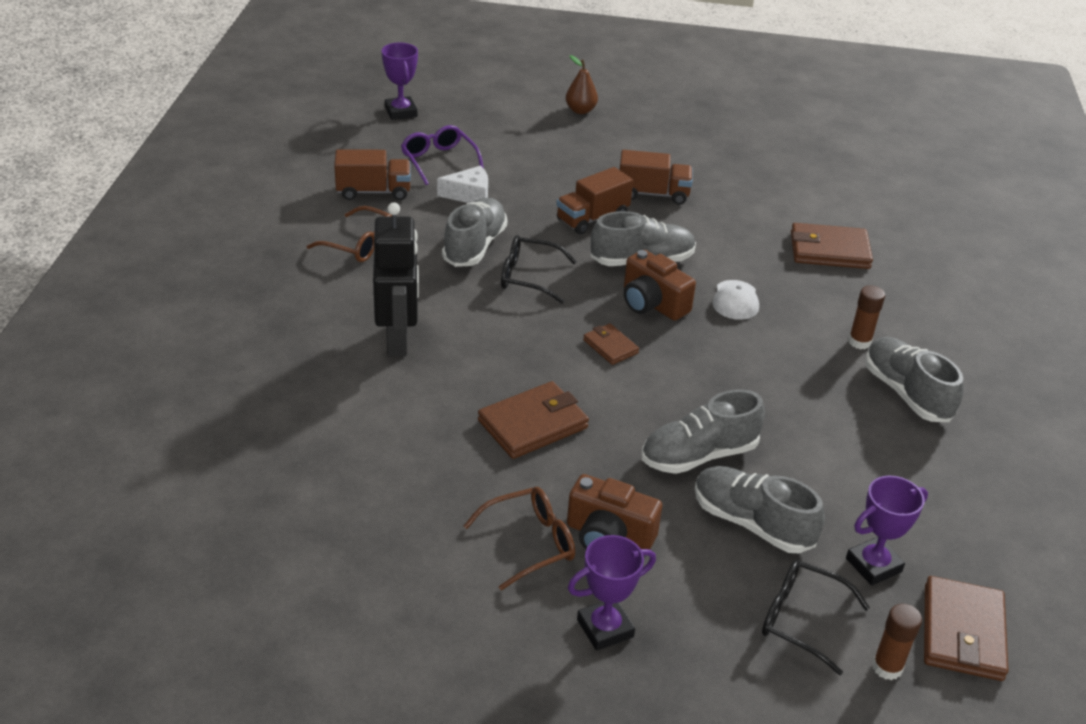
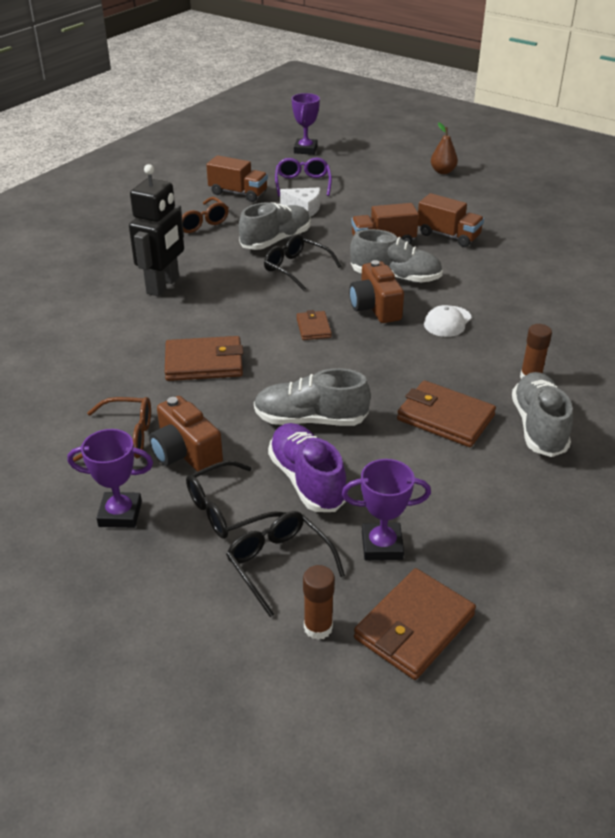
camera: 30 degrees right, 0 degrees up
grey shoe [695,466,825,553] -> purple shoe [268,423,348,512]
brown wallet [791,223,873,269] -> brown wallet moved to [397,380,496,447]
none -> black glasses [186,461,288,539]

